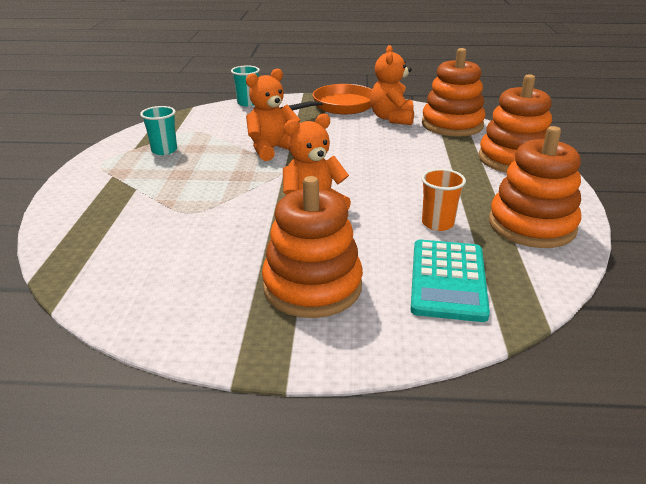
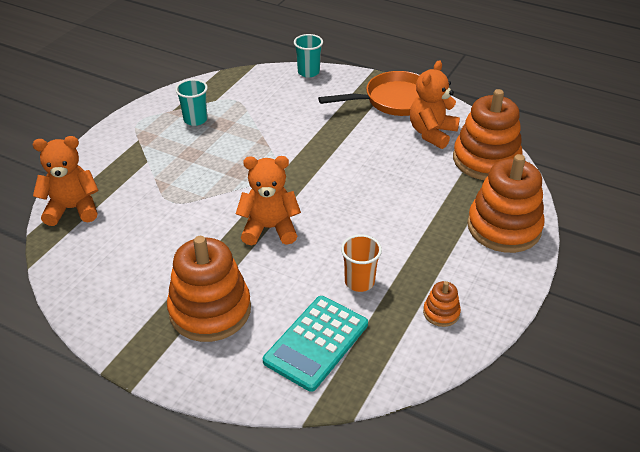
camera: 25 degrees right, 10 degrees up
orange teddy bear [246,69,301,161] -> orange teddy bear moved to [33,136,98,226]
orange stacking toy [489,126,581,248] -> orange stacking toy [423,281,461,327], size x0.45

